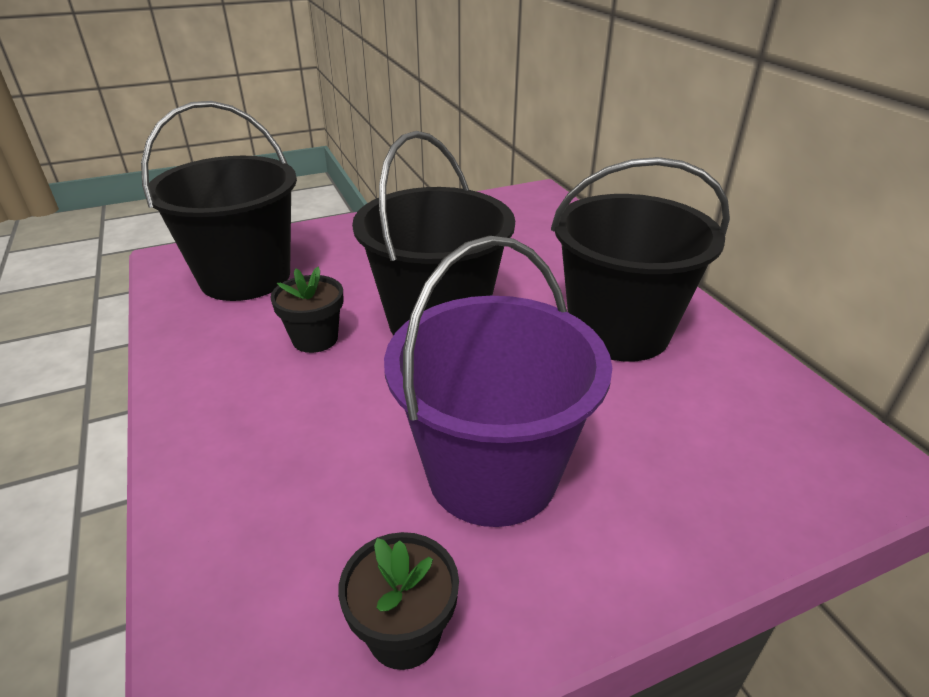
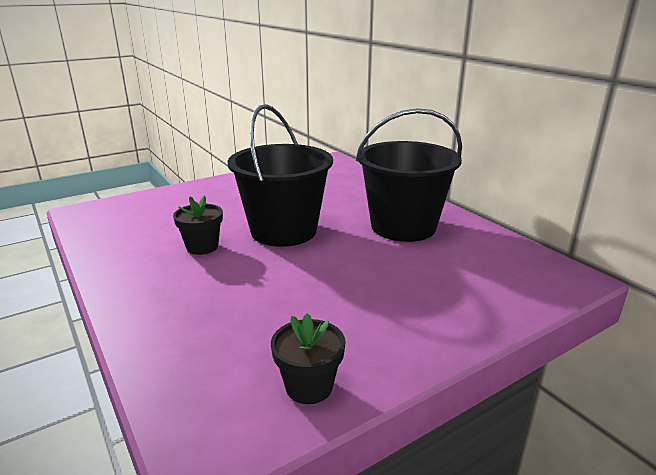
camera: 10 degrees left, 10 degrees down
black bucket [141,101,297,301] -> none
purple bucket [384,236,612,527] -> none

